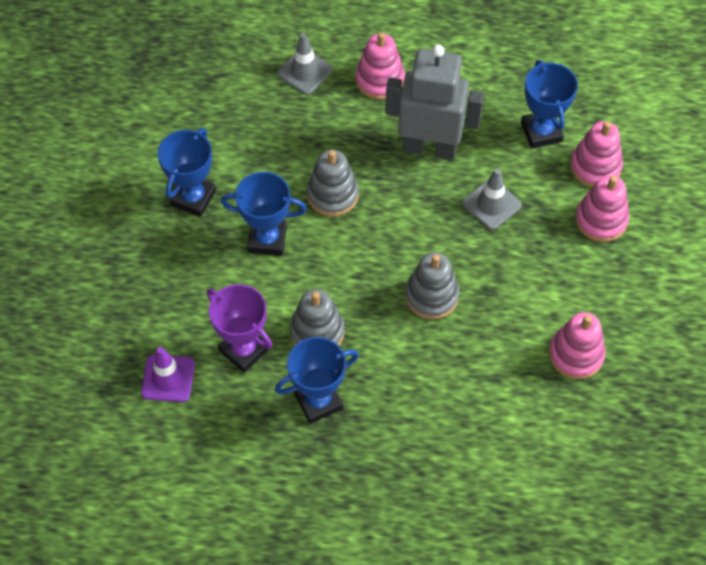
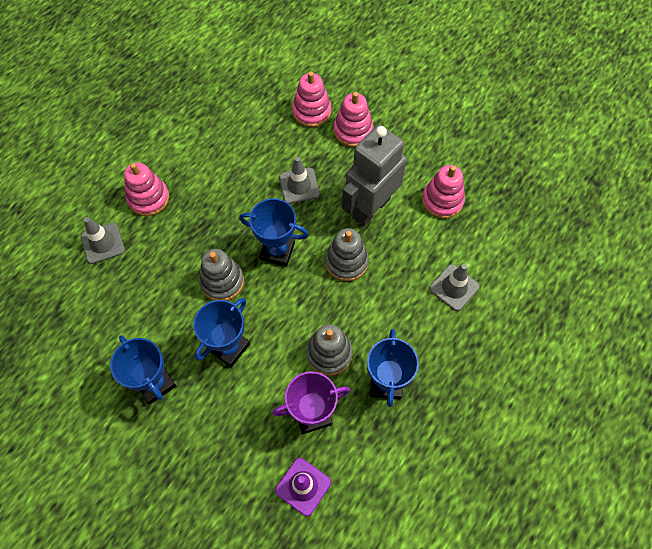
camera: 60 degrees left, 5 degrees up
grey robot [385,44,484,160] -> grey robot moved to [342,125,407,226]
blue trophy [521,60,578,148] -> blue trophy moved to [239,198,309,267]
none -> grey traffic cone [430,264,480,311]

